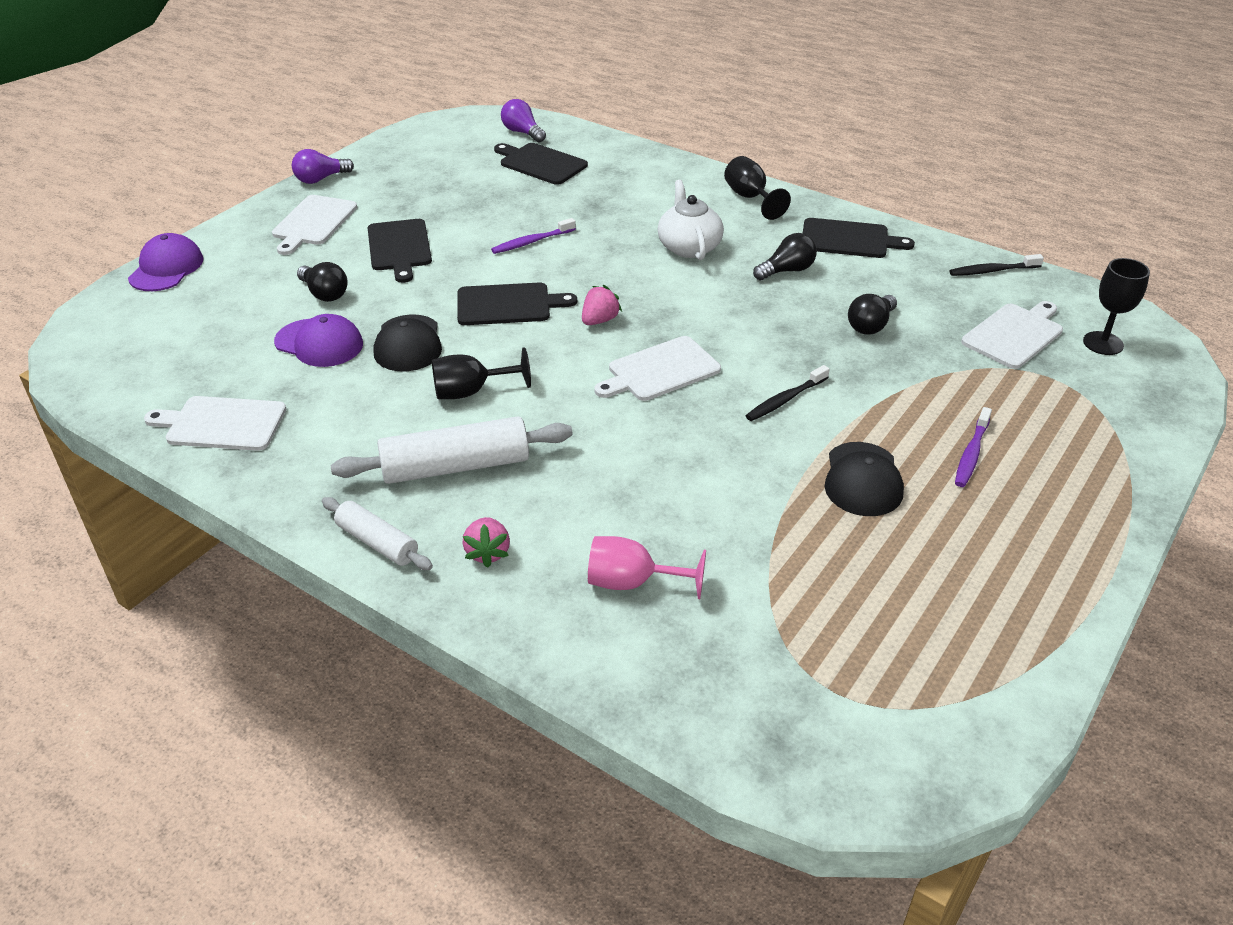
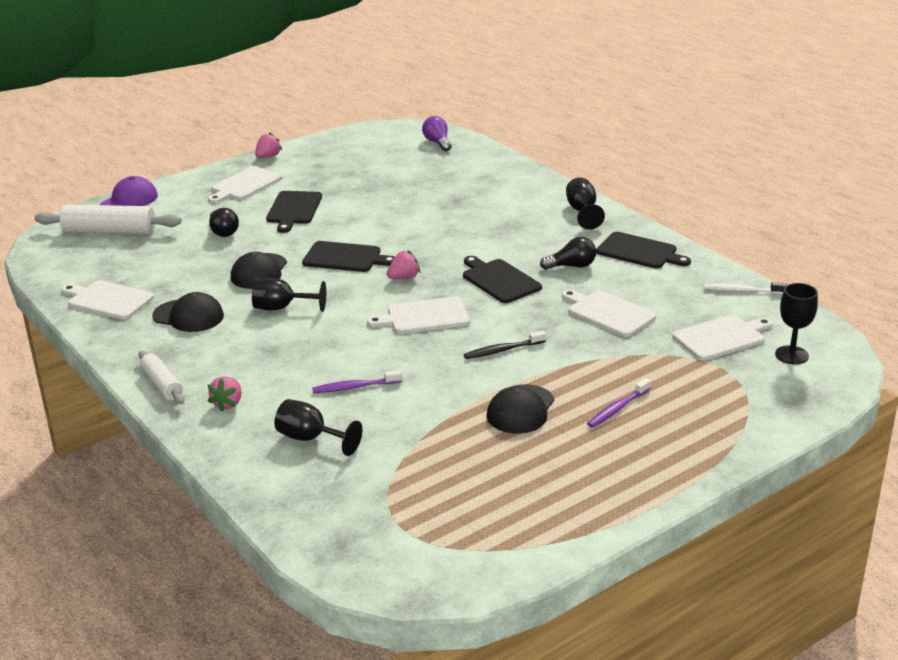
camera: 20 degrees right, 10 degrees down
purple cap [274,314,363,367] -> none
purple light bulb [292,149,354,184] -> pink strawberry [255,132,282,158]
white rolling pin [331,416,573,484] -> white rolling pin moved to [35,205,181,234]
purple toothbrush [491,218,576,254] -> purple toothbrush moved to [312,370,402,393]
black cutting board [494,143,588,185] -> black cutting board moved to [463,256,542,303]
pink goblet [588,536,706,599] -> black goblet [274,399,362,456]
white teapot [658,180,724,260] -> none
black light bulb [848,294,897,335] -> white cutting board [562,290,656,337]
black toothbrush [950,254,1044,276] -> white toothbrush [704,282,787,294]
none -> black cap [152,292,224,332]

